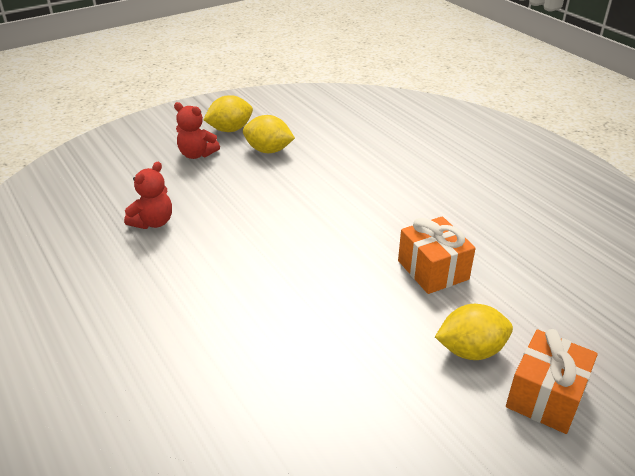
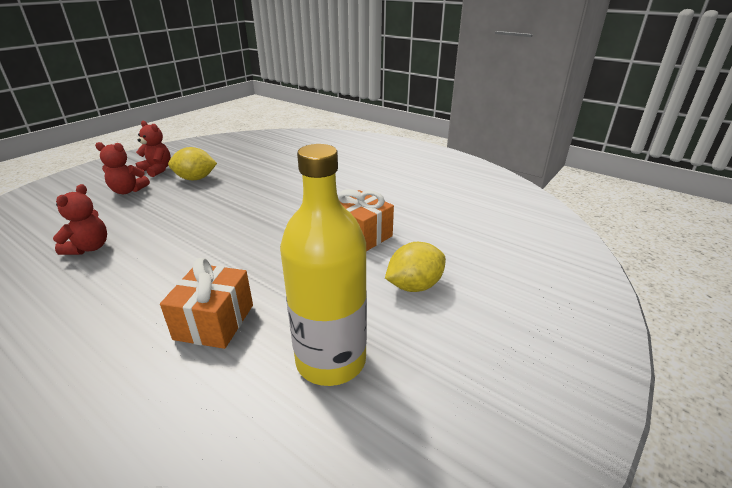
camera: 20 degrees left, 5 degrees down
yellow lemon [203,95,253,132] -> red teddy bear [136,121,171,177]
orange gift [506,329,598,434] -> orange gift moved to [160,258,253,349]
none -> yellow bottle [280,144,367,386]

